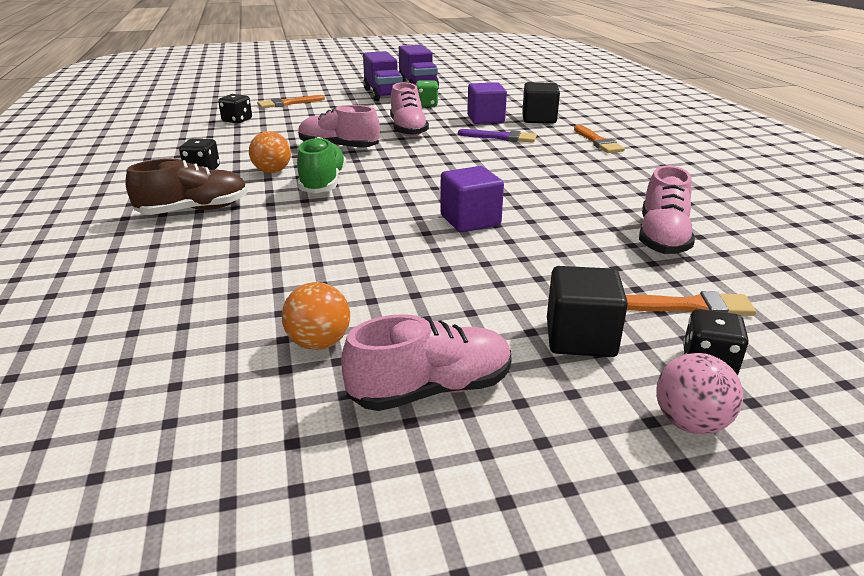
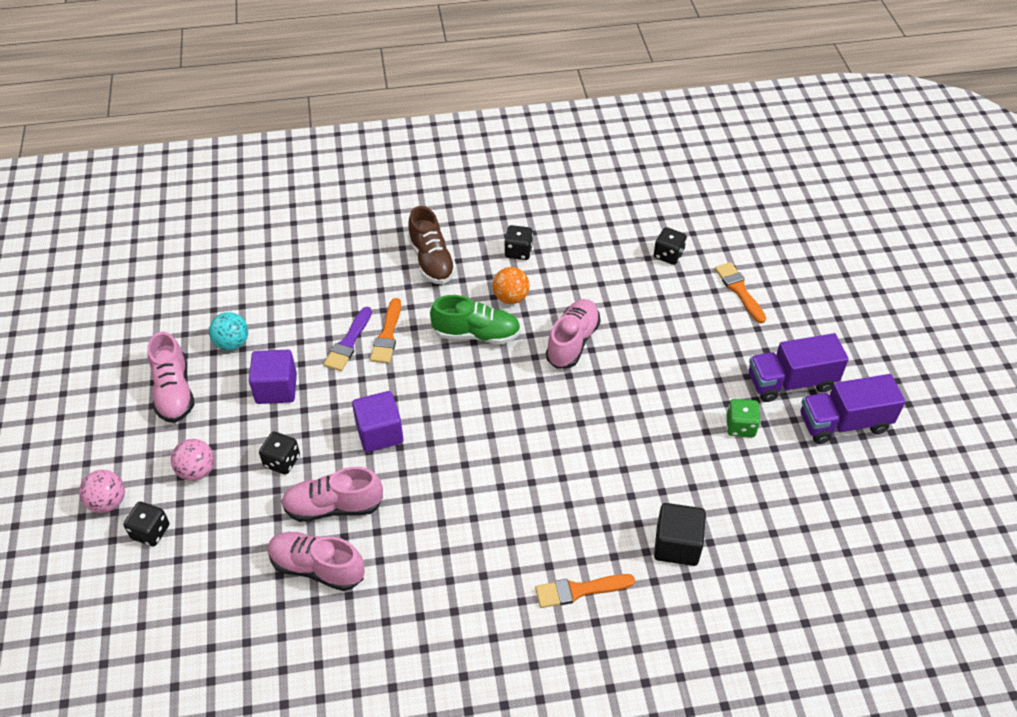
camera: 95 degrees right, 20 degrees up
orange ball [282,282,350,350] -> turquoise ball [209,312,248,351]
pink shoe [390,82,429,137] -> pink shoe moved to [281,467,383,522]
purple brush [458,129,537,143] -> purple brush moved to [323,307,372,371]
purple cube [467,82,507,124] -> purple cube moved to [249,350,297,404]
black cube [547,266,628,357] -> pink ball [171,439,214,481]
orange brush [626,291,756,316] -> orange brush moved to [370,298,401,364]
none -> black dice [259,431,300,475]

